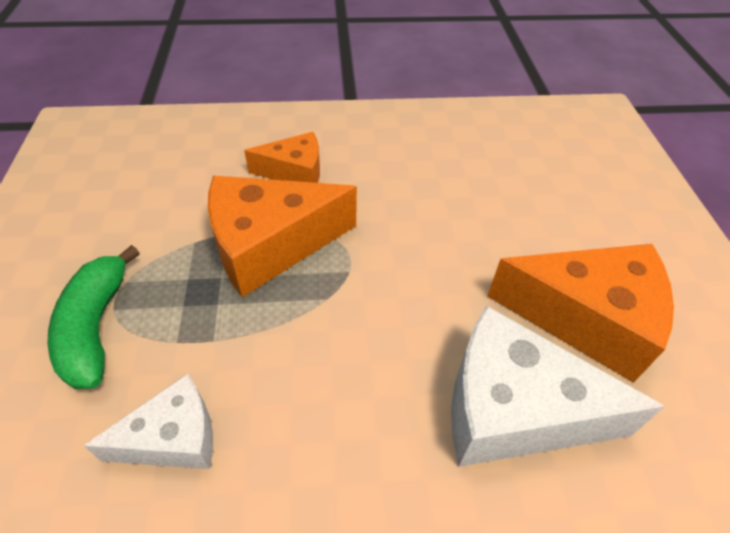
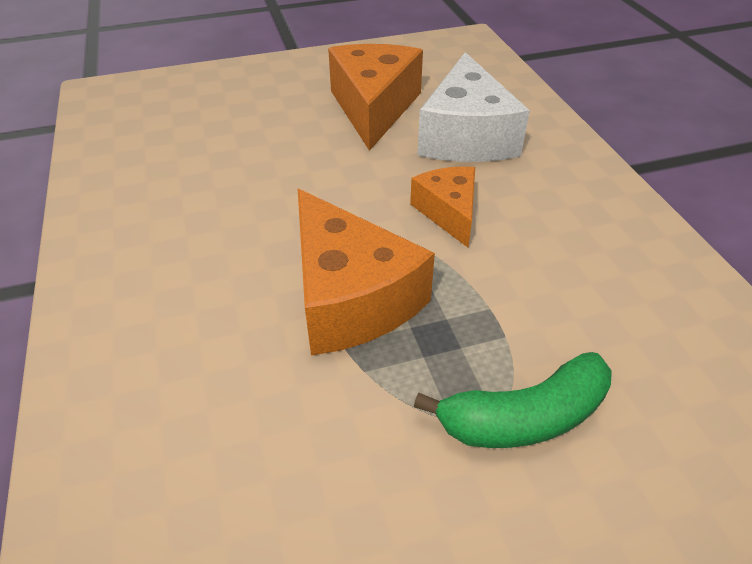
camera: 100 degrees left, 5 degrees down
white cheese [83,373,213,469] -> none
orange cheese [244,132,320,183] -> orange cheese moved to [410,167,475,247]

